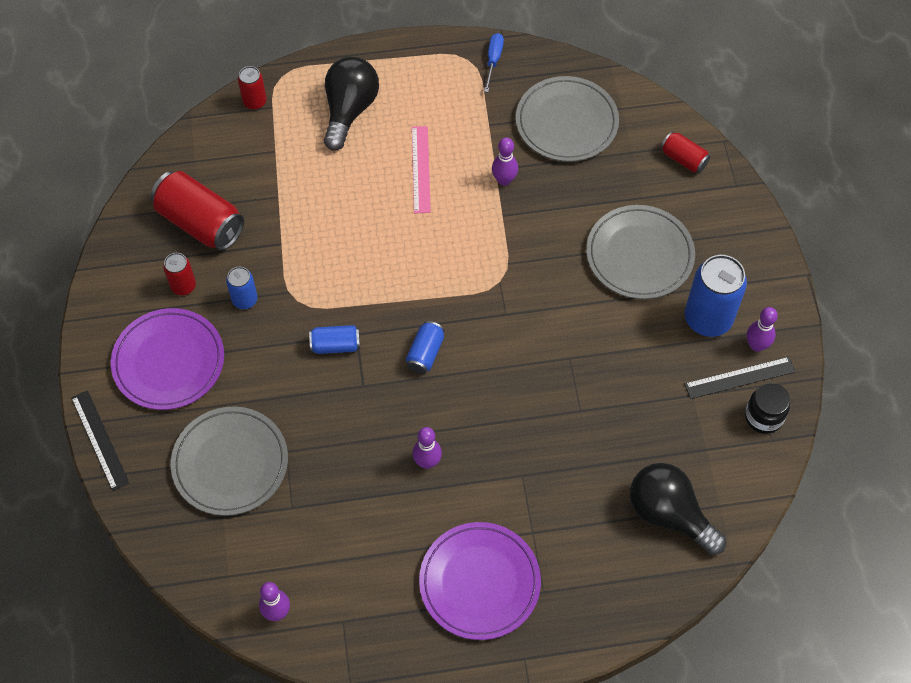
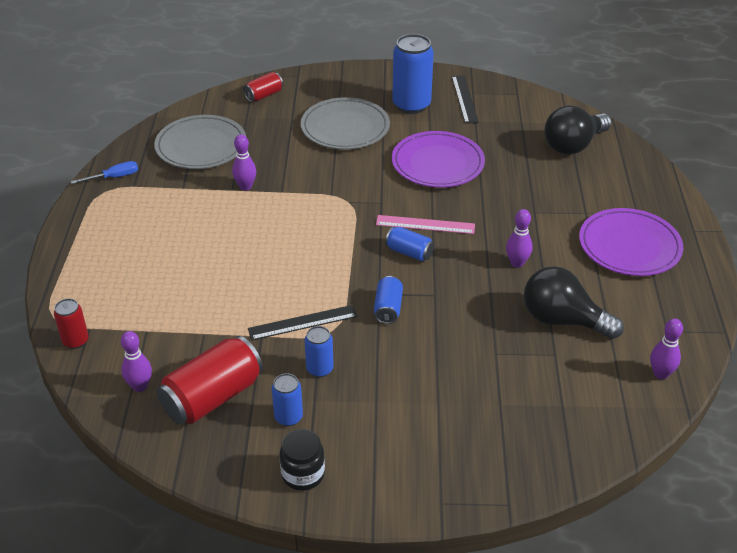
camera: 80 degrees left, 20 degrees down
black ruler [71,390,129,491] -> black ruler moved to [248,305,357,340]
purple plate [111,308,224,410] -> purple plate moved to [392,131,485,188]
red can [163,253,196,295] -> blue can [272,373,303,426]
grey plate [171,407,288,516] -> none
black light bulb [324,57,379,151] -> black light bulb moved to [524,266,624,339]
pink ruler [412,126,431,213] -> pink ruler moved to [376,215,475,234]
blue screwdriver [484,33,504,92] -> blue screwdriver turned 135 degrees clockwise [71,161,138,184]
black jar [745,383,790,434] -> black jar moved to [279,429,325,491]
purple bowling pin [747,307,778,352] -> purple bowling pin moved to [121,331,152,392]

